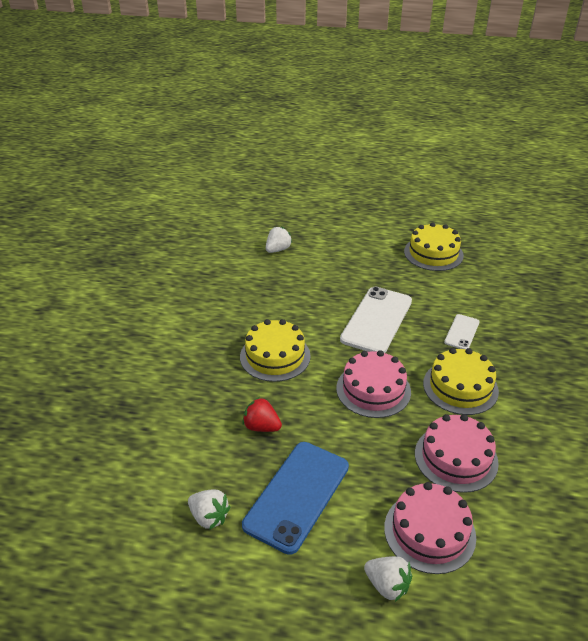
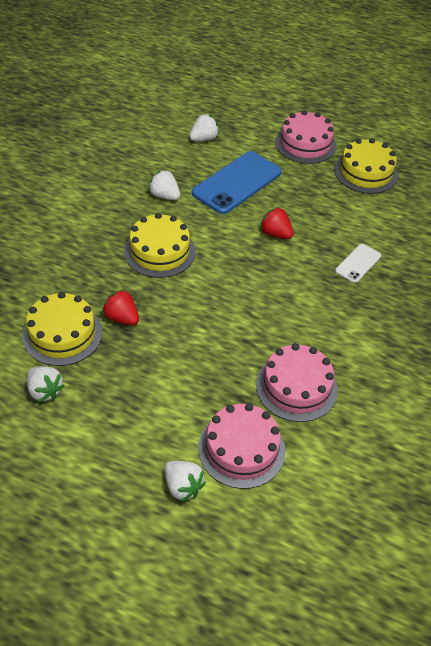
camera: 10 degrees right, 10 degrees up
blue phone [242,442,349,555] -> blue phone moved to [192,151,282,214]
pink cake [336,350,411,418] -> pink cake moved to [275,110,336,164]
white phone [340,287,412,353] -> red strawberry [260,207,293,239]
yellow cake [423,348,499,415] -> yellow cake moved to [22,292,102,366]
none -> white strawberry [148,170,180,200]

